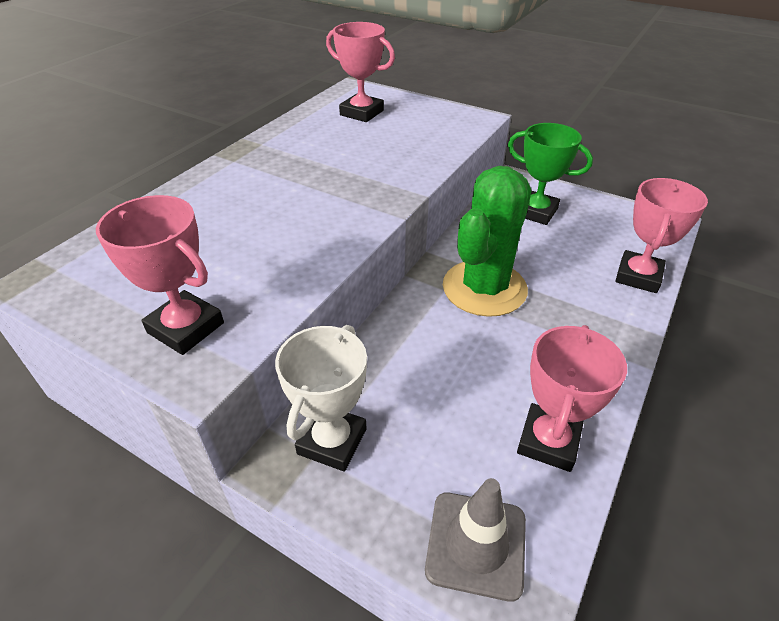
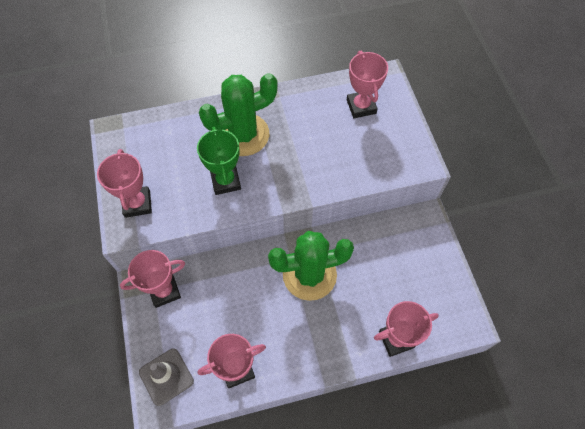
camera: 45 degrees right, 20 degrees up
white trophy [275,325,367,472] -> pink trophy [120,250,185,308]
green trophy [508,123,593,225] -> green trophy moved to [197,127,241,195]
none -> green cactus [199,73,278,156]

